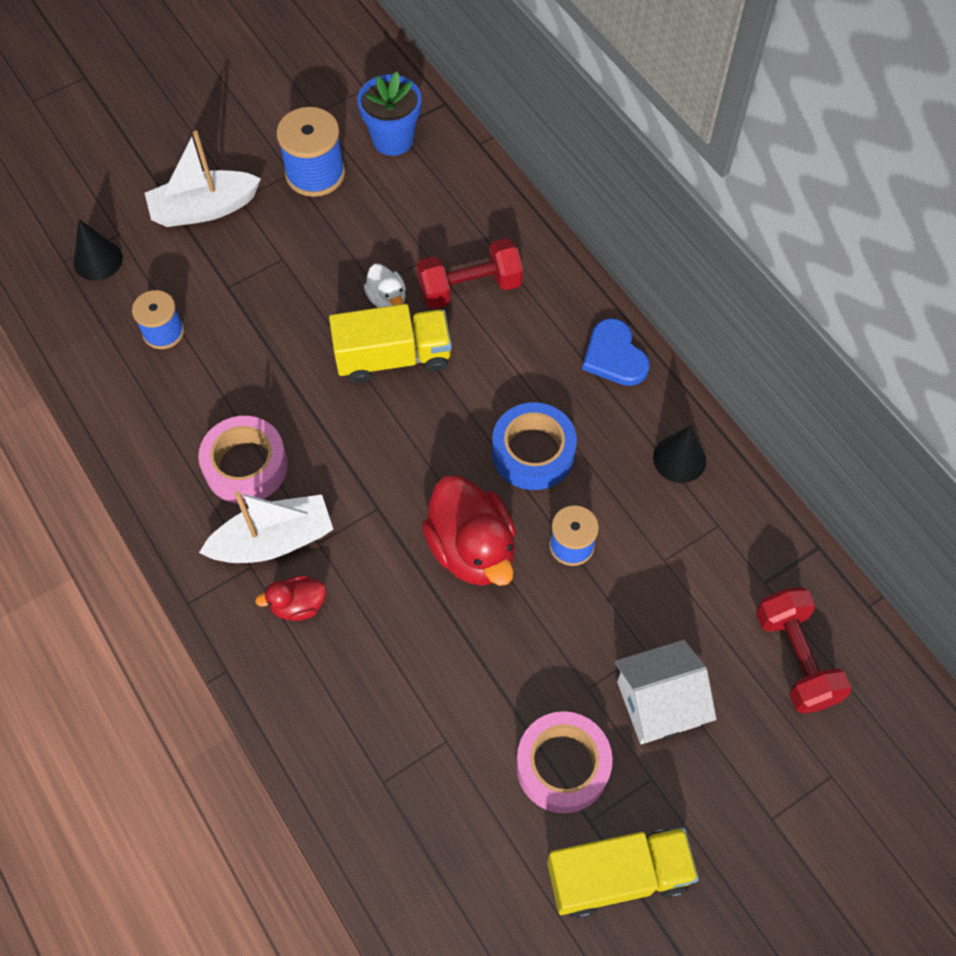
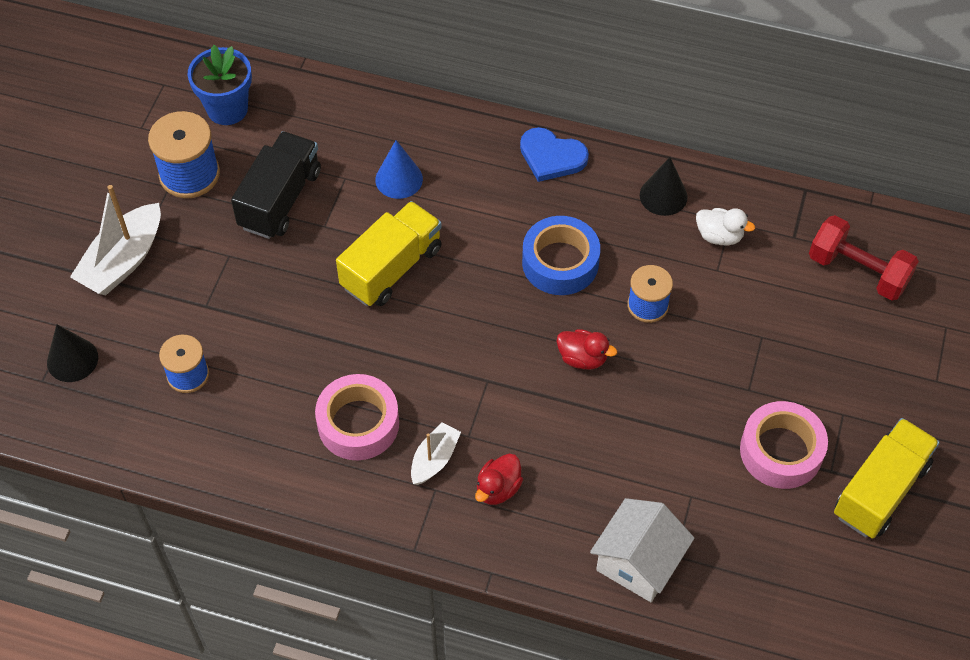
camera: 40 degrees left, 5 degrees down
white boat [199,491,334,563] -> white boat [411,422,461,485], size x0.58
white duck [364,264,406,308] -> white duck moved to [696,208,755,245]
red dumbbell [417,238,523,309] -> blue cone [375,140,423,199]
red duck [422,475,516,586] -> red duck [557,329,617,370], size x0.51
white house [615,640,716,744] -> white house moved to [590,498,694,602]
none -> black truck [231,131,321,239]

